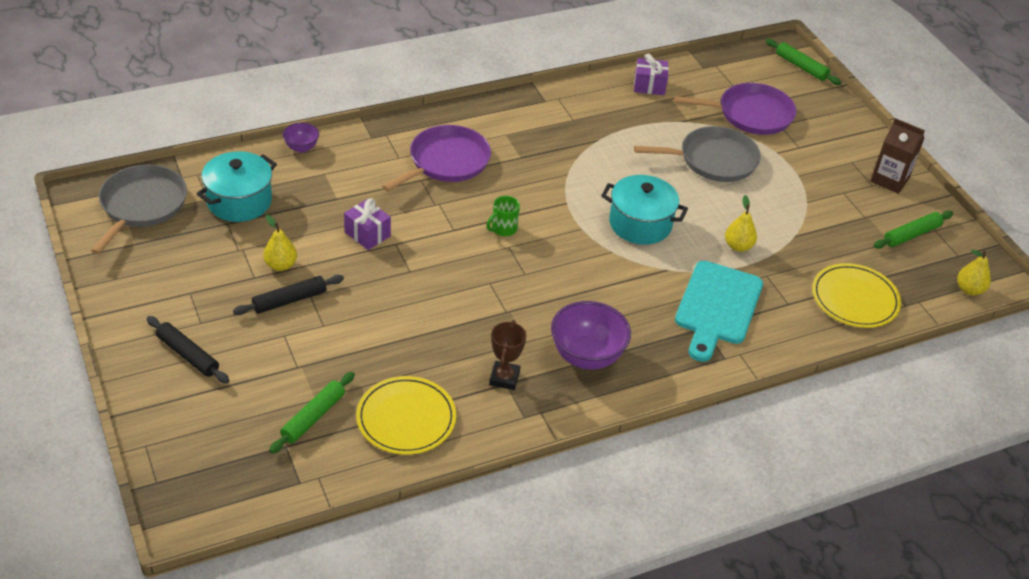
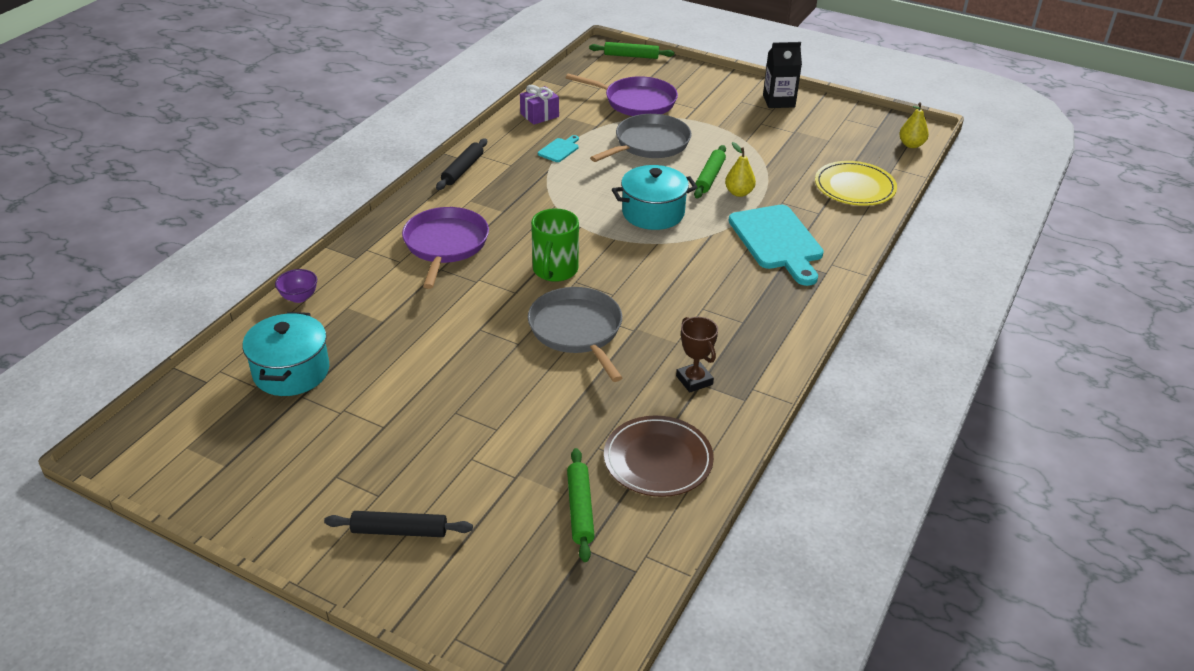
camera: 35 degrees left, 5 degrees down
grey pan [91,165,187,254] -> grey pan moved to [528,287,622,382]
black rolling pin [233,275,344,315] -> black rolling pin moved to [436,138,487,190]
yellow pear [263,215,297,271] -> none
purple gift [344,199,391,250] -> none
yellow plate [356,376,456,455] -> brown plate [604,415,714,497]
green mug [487,196,520,236] -> green mug [531,208,579,282], size x1.70
purple bowl [551,301,631,370] -> none
purple pan [674,83,797,135] -> purple pan turned 60 degrees clockwise [566,73,678,116]
brown carton [871,118,925,194] -> black carton [763,42,802,108]
green rolling pin [874,211,953,249] -> green rolling pin moved to [694,145,726,199]
none -> turquoise cutting board [538,135,579,162]

